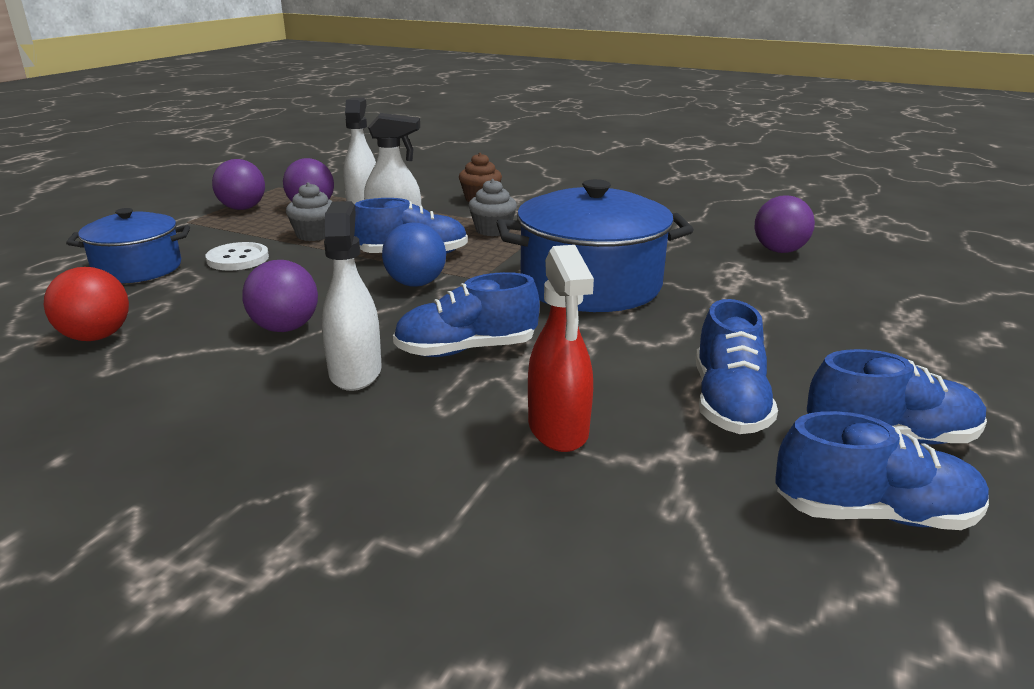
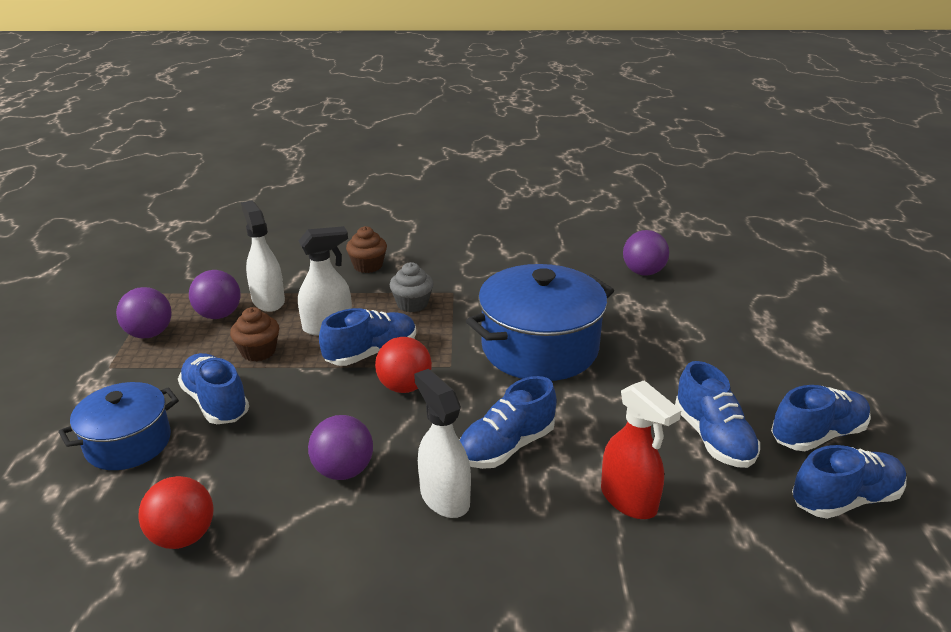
camera: 25 degrees left, 5 degrees up
white button [206,242,269,271] -> blue shoe [178,353,249,424]
grey cupcake [286,182,332,241] -> brown cupcake [230,307,279,361]
blue ball [382,222,446,287] -> red ball [375,337,432,393]

